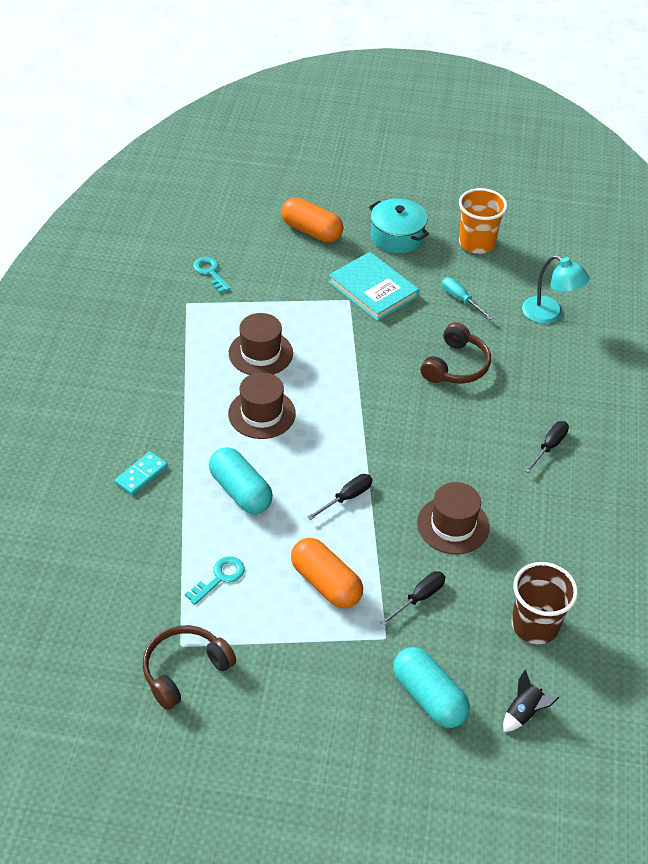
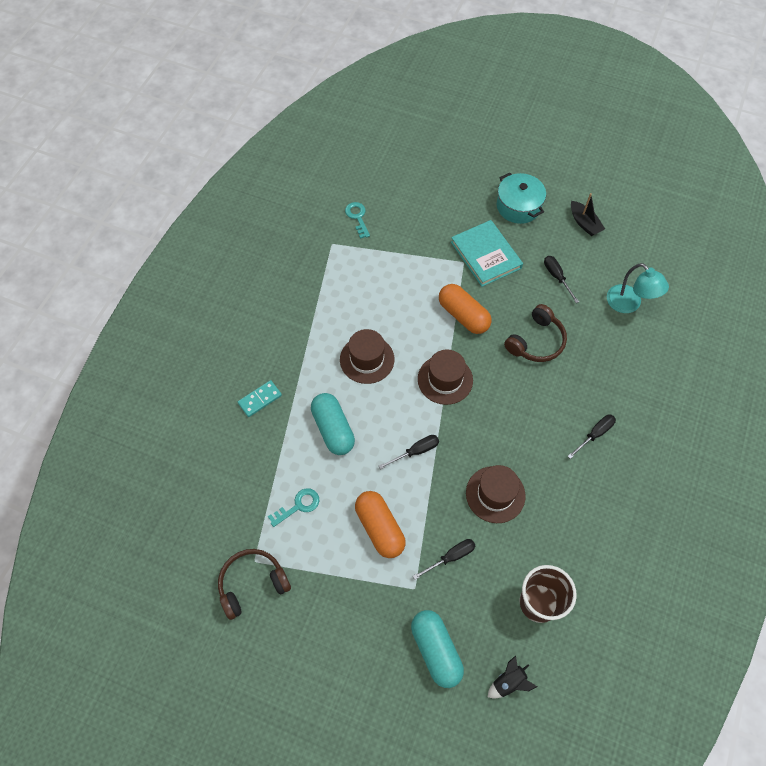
camera: 15 degrees right, 15 degrees up
brown hat [229,313,293,375] -> brown hat moved to [418,349,473,405]
orange capsule [281,197,343,243] -> orange capsule moved to [439,284,491,334]
turquoise screwdriver [442,277,493,320] -> black screwdriver [544,256,579,303]
orange cup [459,188,508,254] -> black boat [571,193,605,236]

